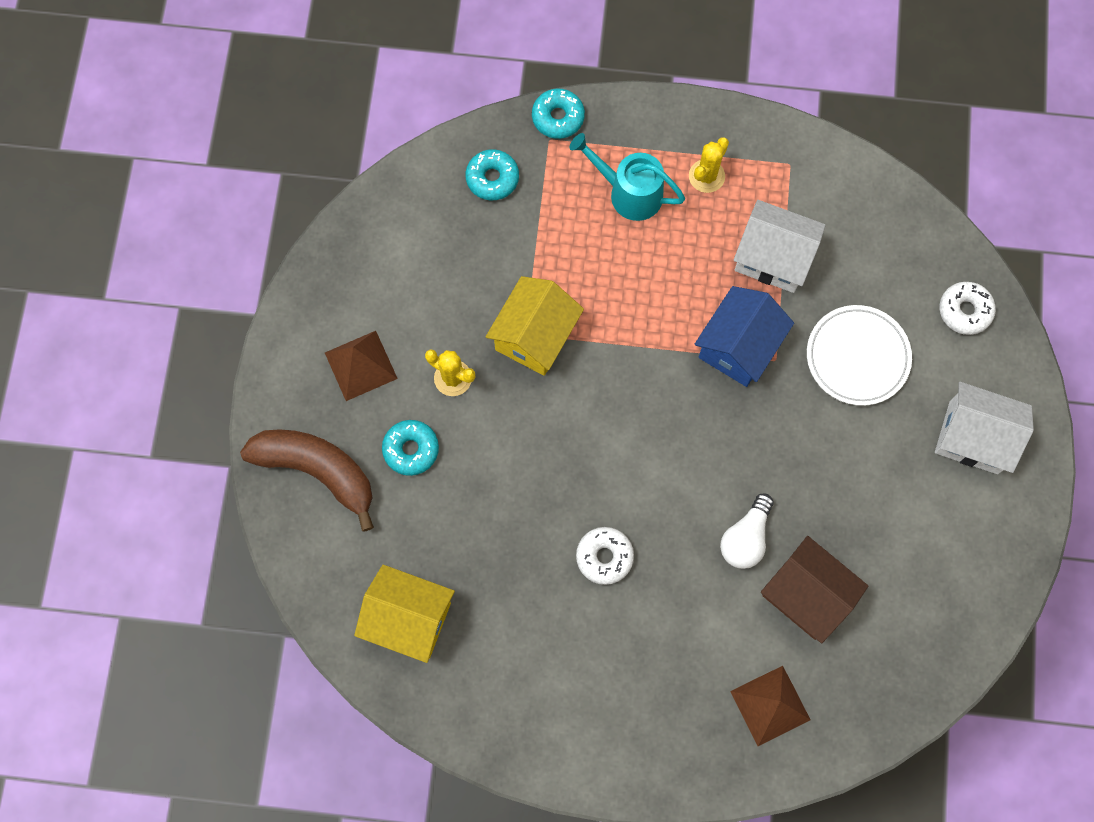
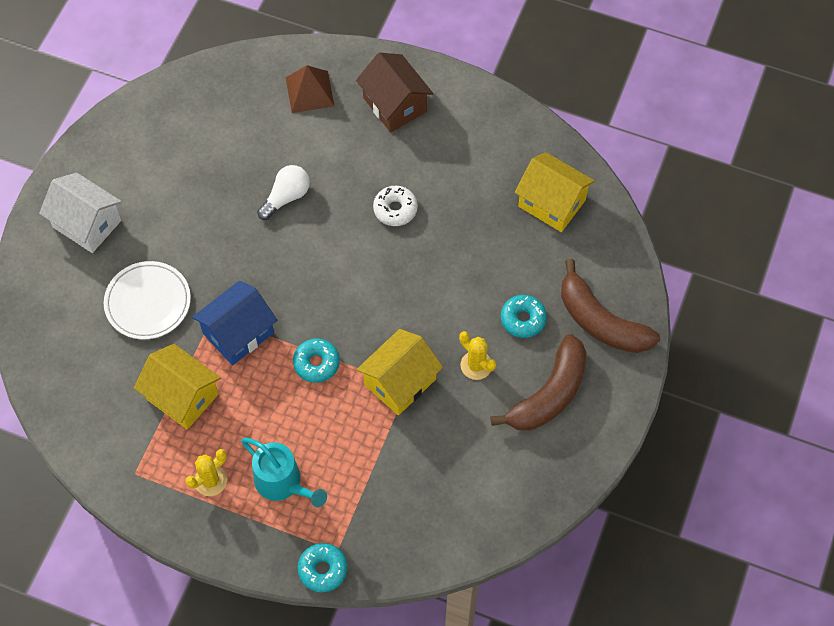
camera: 165 degrees left, 10 degrees down
brown pyramid [325,331,398,401] -> brown banana [490,334,587,431]
turquoise donut [465,149,519,200] -> turquoise donut moved to [293,339,340,383]
white house [734,200,826,293] -> yellow house [134,344,221,430]
brown house [761,536,868,643] -> brown house moved to [356,53,433,132]
white donut [940,282,996,335] -> none

